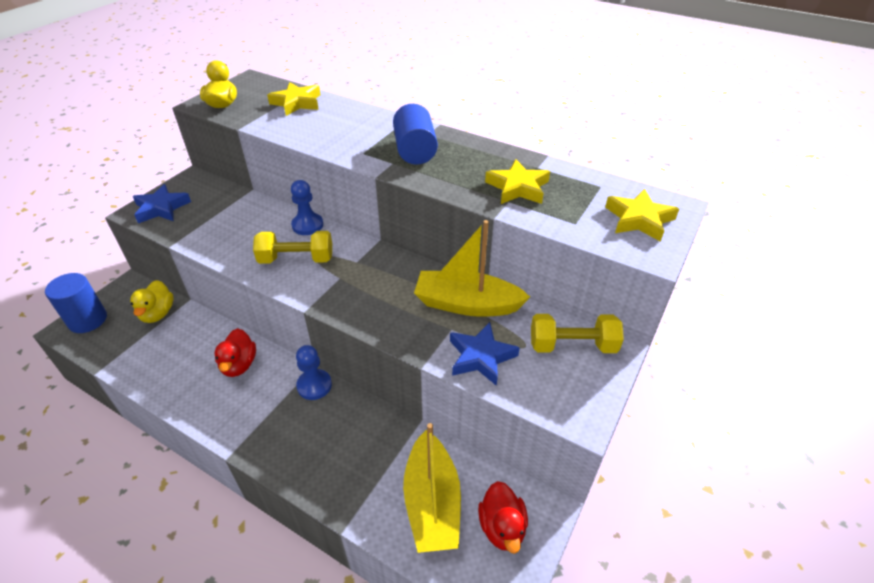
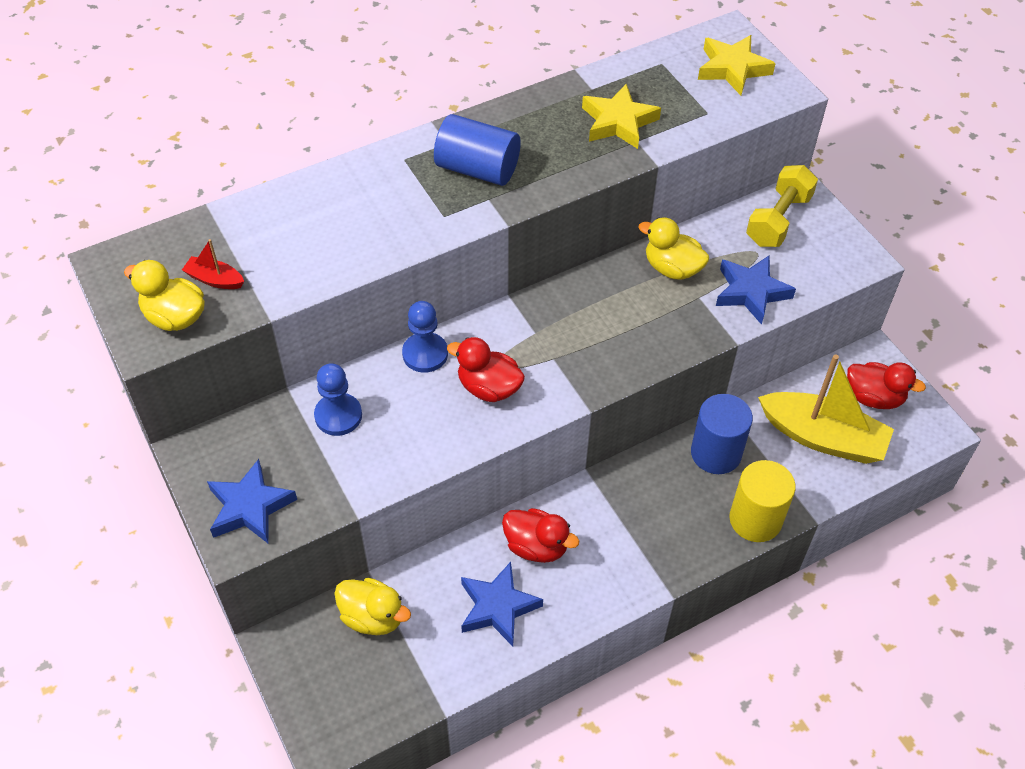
camera: 60 degrees left, 10 degrees up
blue cylinder [45,273,107,333] -> blue cylinder moved to [691,394,753,474]
yellow dumbbell [253,231,332,264] -> red duck [447,337,525,402]
yellow star [267,82,321,116] -> none
blue pawn [296,345,332,400] -> blue pawn moved to [314,363,362,436]
yellow boat [414,220,530,317] -> yellow duck [638,217,709,280]
none -> red boat [182,239,244,289]
none -> blue star [461,562,543,646]
none -> yellow cylinder [729,460,796,542]

